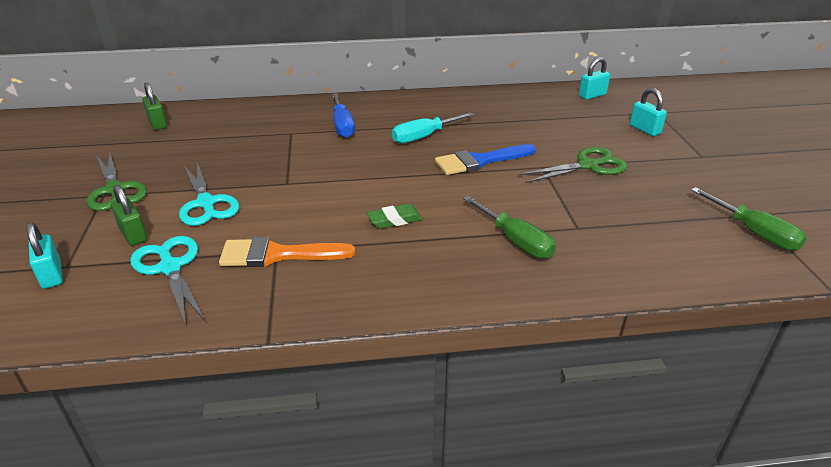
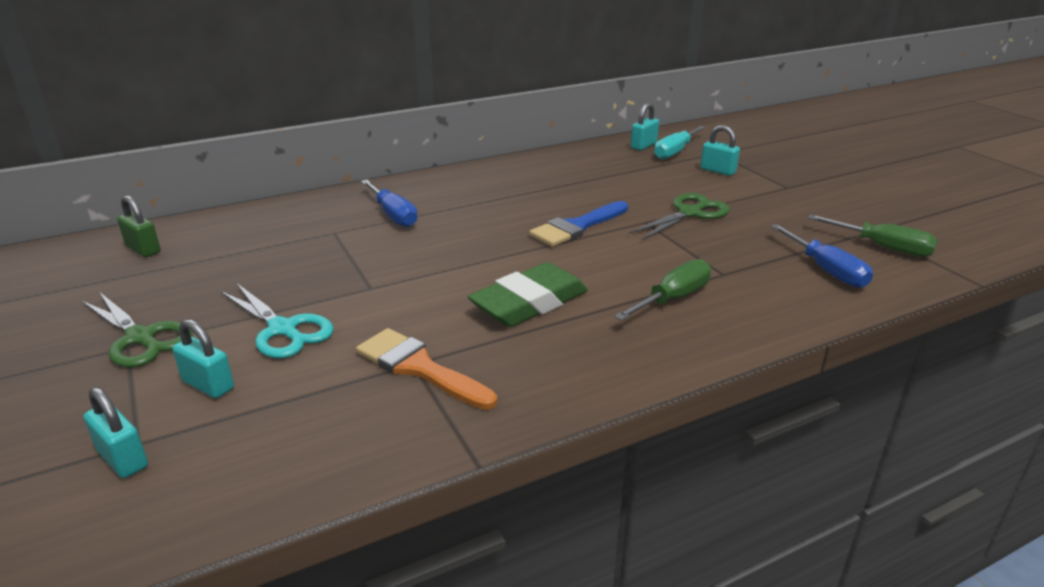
camera: 20 degrees left, 5 degrees down
green padlock [111,185,147,246] -> turquoise padlock [172,319,234,398]
turquoise scissors [130,236,206,325] -> none
orange brush [219,237,355,267] -> orange brush turned 60 degrees clockwise [356,328,497,410]
green eraser [367,204,423,229] -> green eraser [468,262,588,327], size x1.93
turquoise screwdriver [392,112,474,144] -> turquoise screwdriver moved to [654,126,706,159]
green screwdriver [463,196,556,259] -> green screwdriver turned 75 degrees counterclockwise [614,259,711,321]
none -> blue screwdriver [771,224,873,288]

